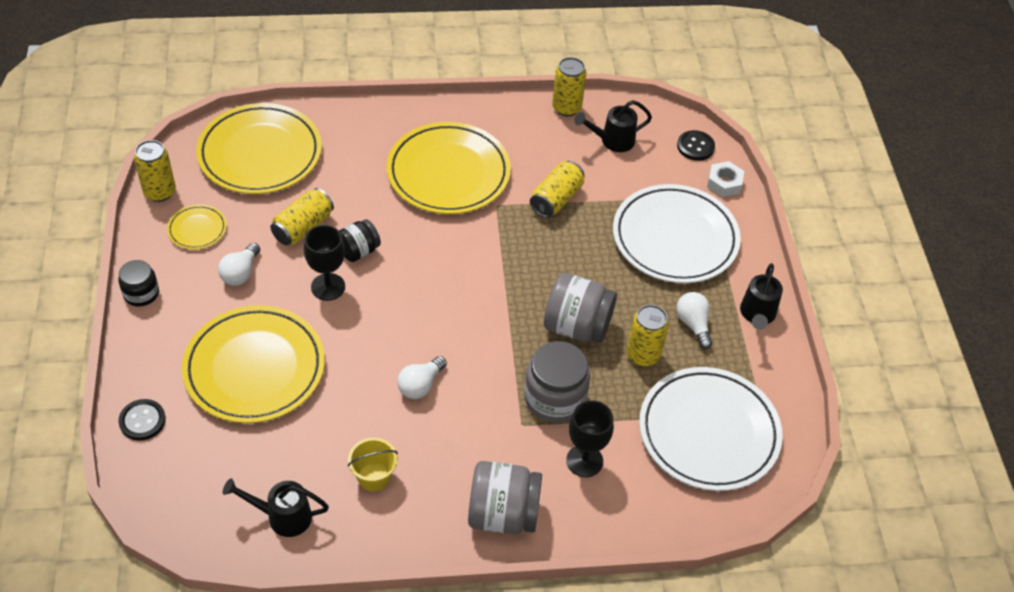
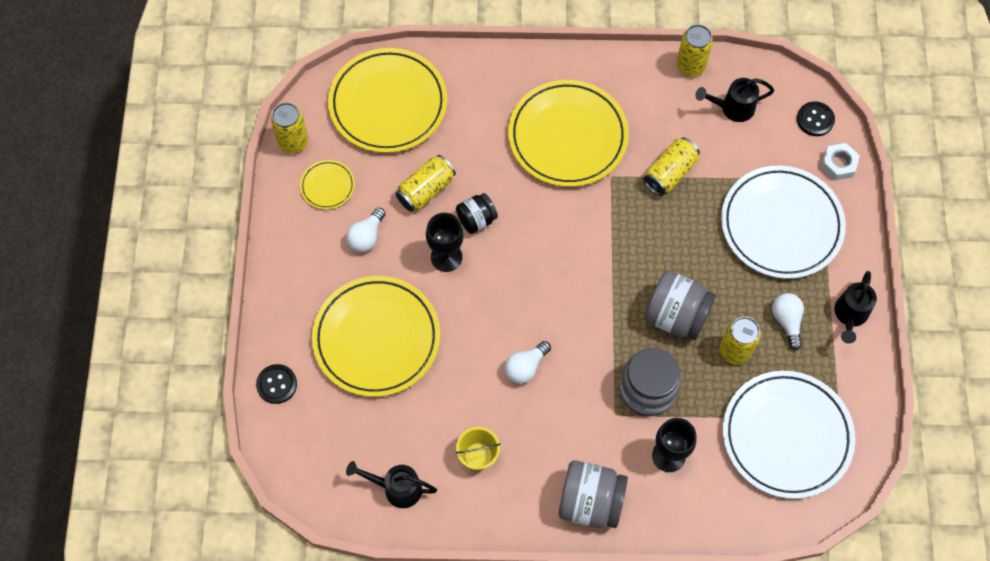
camera: 10 degrees right, 15 degrees up
black jar [119,260,159,307] -> none

